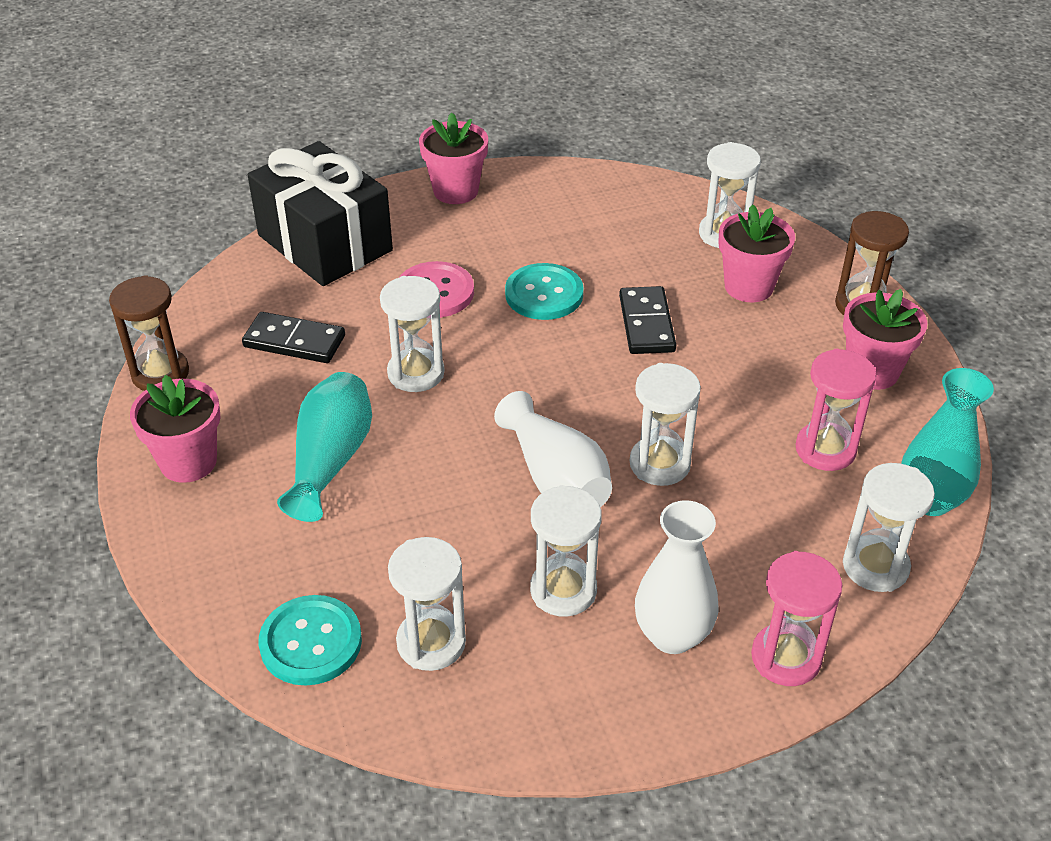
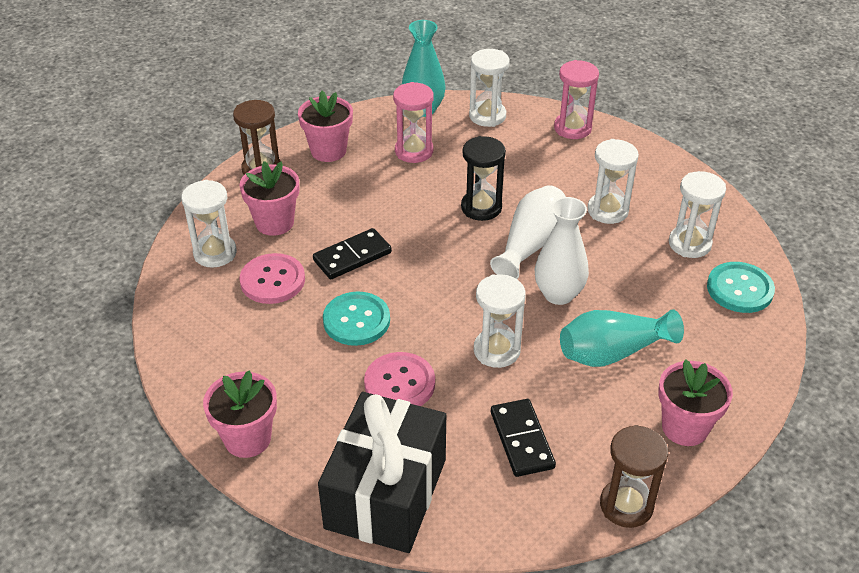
camera: 120 degrees left, 0 degrees up
white hourglass [630,363,701,486] -> black hourglass [461,136,506,221]
white vase [635,500,719,654] -> white vase moved to [534,197,589,305]
none -> pink button [240,253,305,304]

